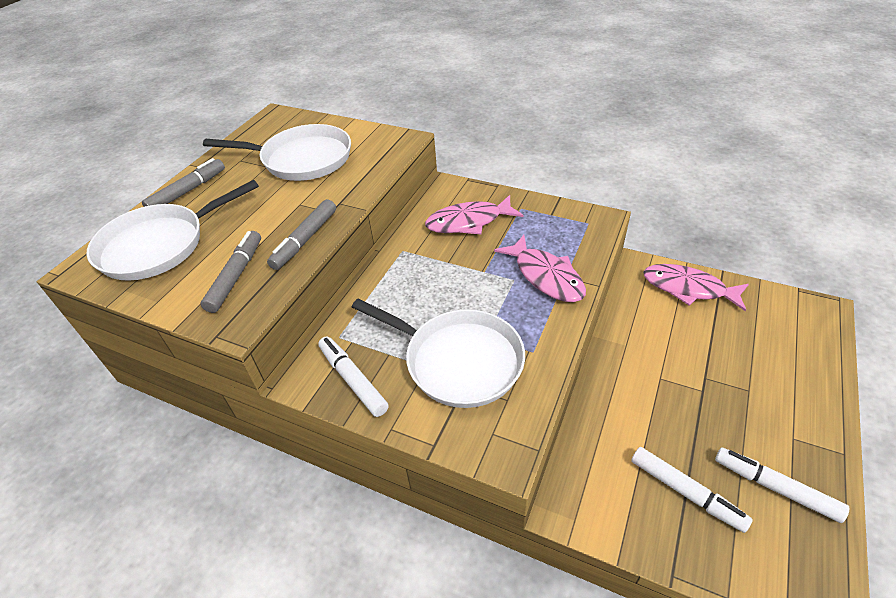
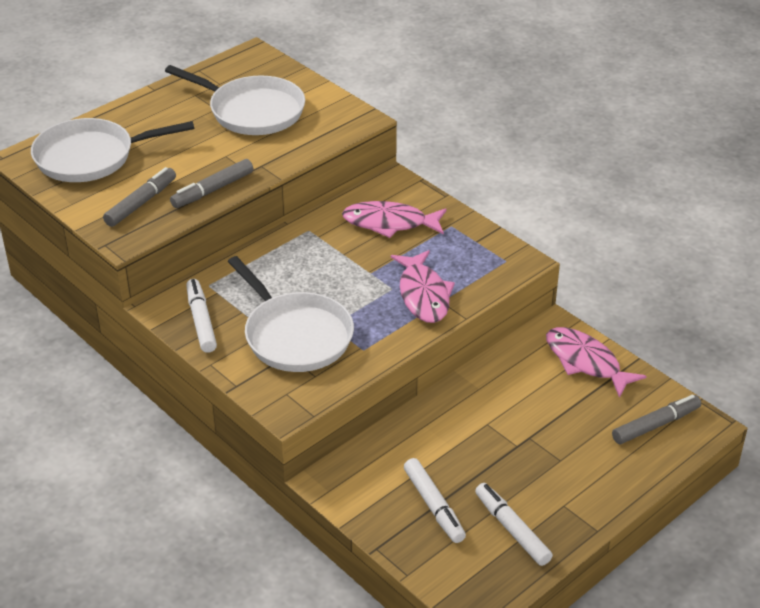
camera: 20 degrees right, 5 degrees down
grey marker [142,158,225,207] -> grey marker moved to [612,395,701,444]

